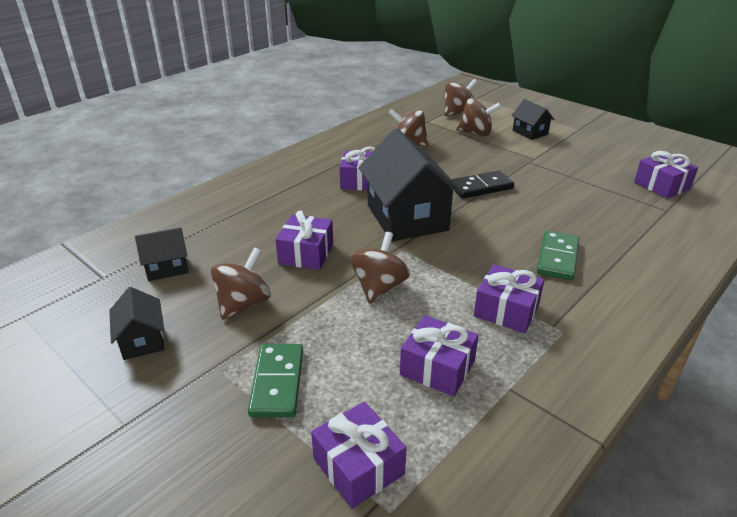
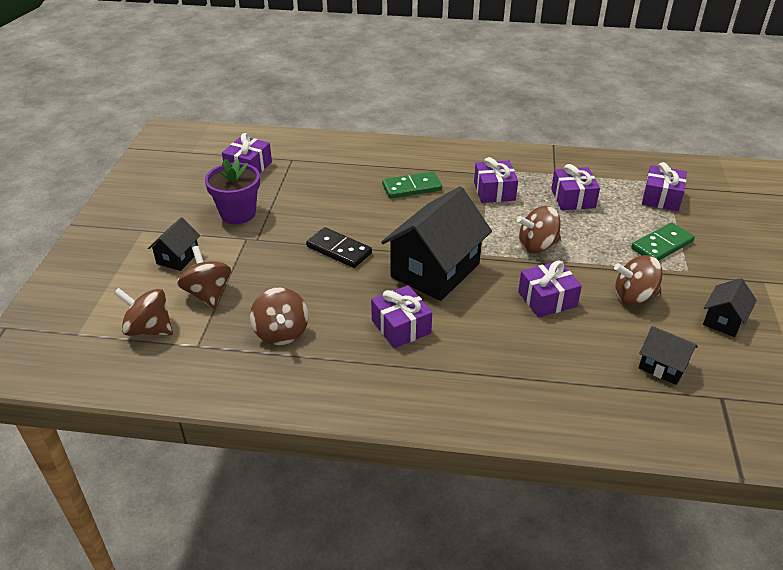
camera: 125 degrees left, 5 degrees up
none -> purple flower pot [205,159,260,224]

